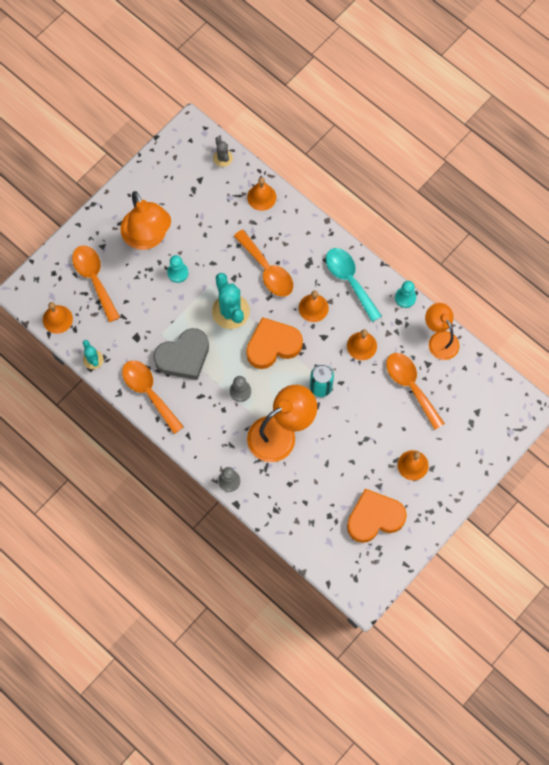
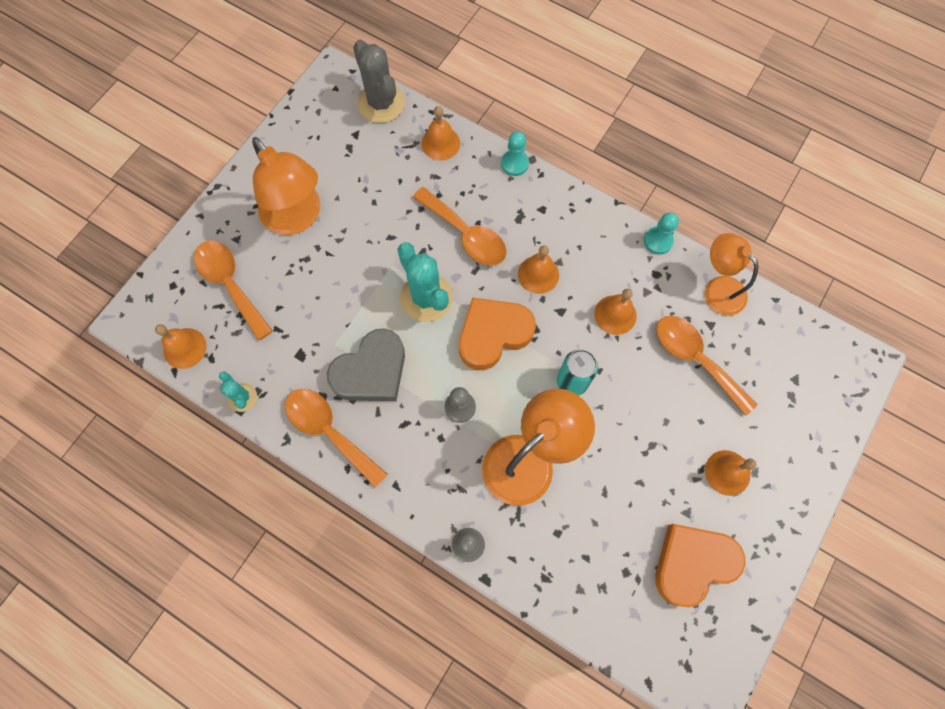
camera: 10 degrees left, 0 degrees up
turquoise pawn [167,255,188,283] -> turquoise pawn moved to [501,131,529,176]
grey cactus [213,136,233,167] -> grey cactus [353,39,405,123], size x1.86
turquoise spoon [326,248,382,322] -> none

